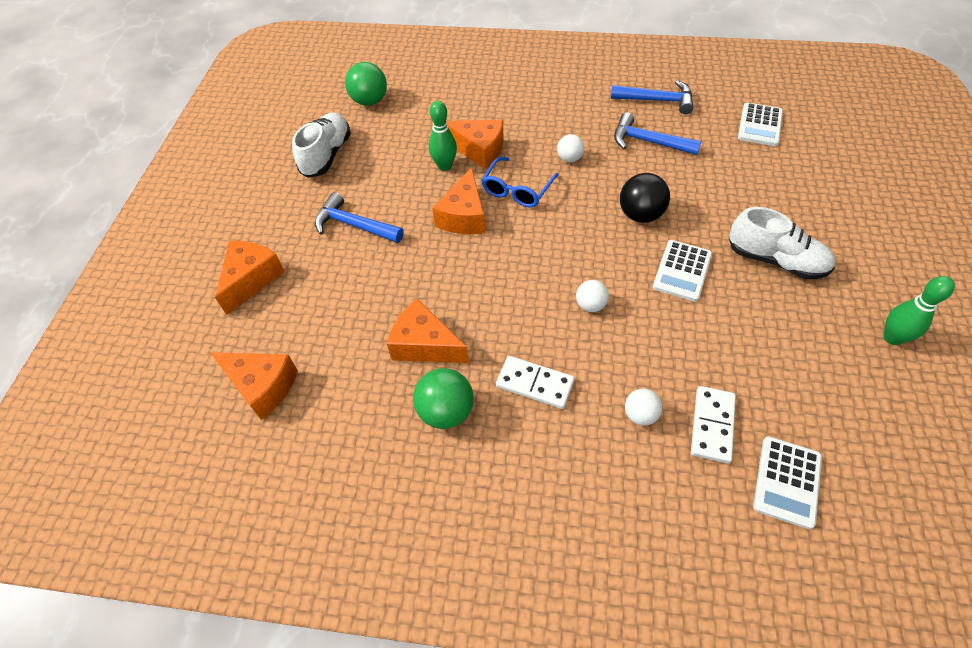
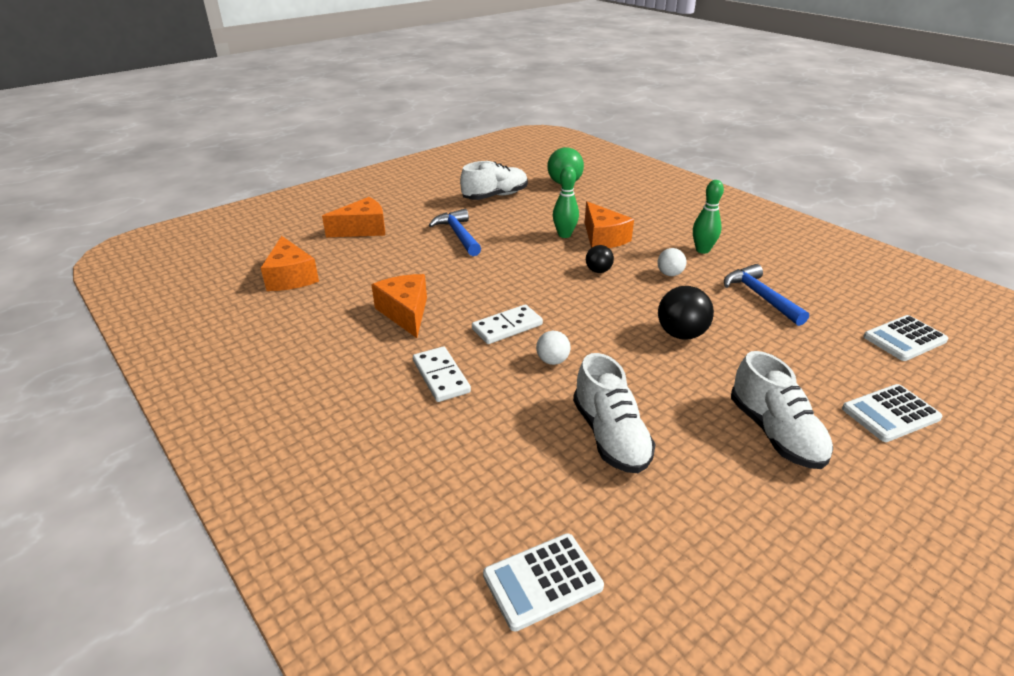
camera: 40 degrees right, 20 degrees down
green ball [413,368,474,429] -> none
orange cheese [432,167,485,234] -> none
blue glasses [482,157,559,207] -> black ball [586,245,614,273]
blue hammer [611,80,694,114] -> none
white ball [625,389,663,426] -> none
white calculator [653,240,712,302] -> white calculator moved to [842,384,942,442]
white domino [691,386,736,464] -> white domino moved to [472,304,543,344]
green bowling pin [884,276,955,345] -> green bowling pin moved to [693,180,724,254]
none -> white shoe [573,353,656,473]

